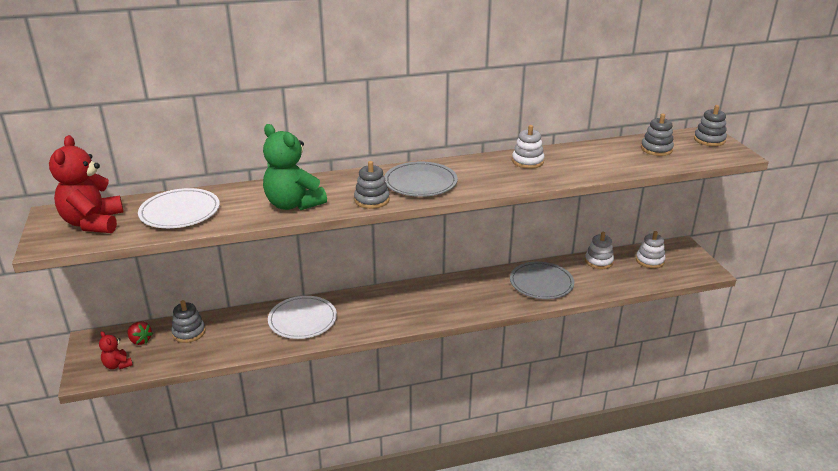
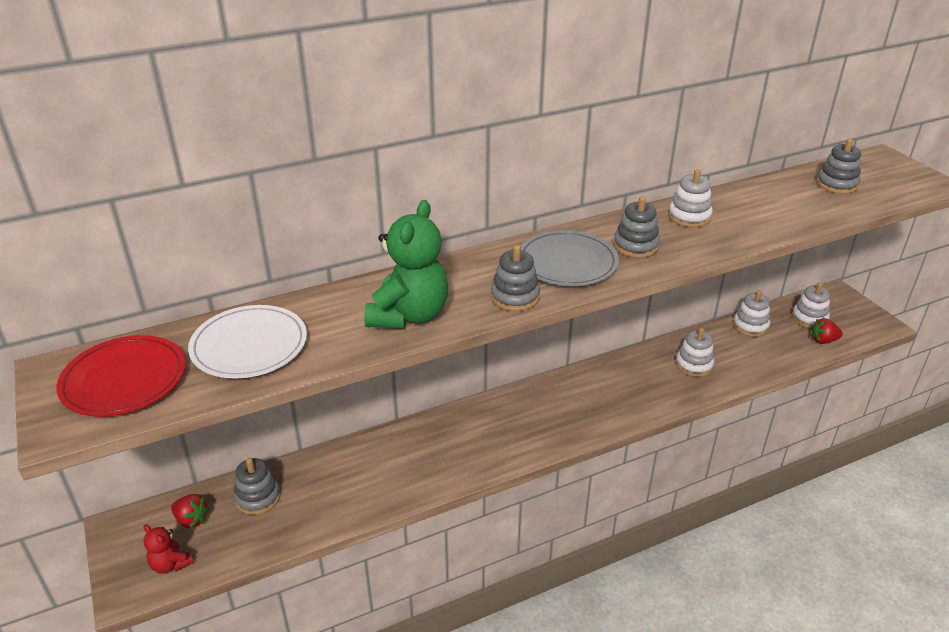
camera: 10 degrees left, 5 degrees up
red teddy bear [49,135,123,233] -> red plate [56,335,186,417]
green teddy bear [263,124,327,210] -> green teddy bear turned 105 degrees counterclockwise [364,200,448,329]
white plate [268,296,337,339] -> none
grey plate [510,262,574,299] -> white stacking toy [675,328,715,377]
grey stacking toy [694,105,727,146] -> grey stacking toy moved to [614,197,660,258]
none -> red strawberry [811,318,843,344]

